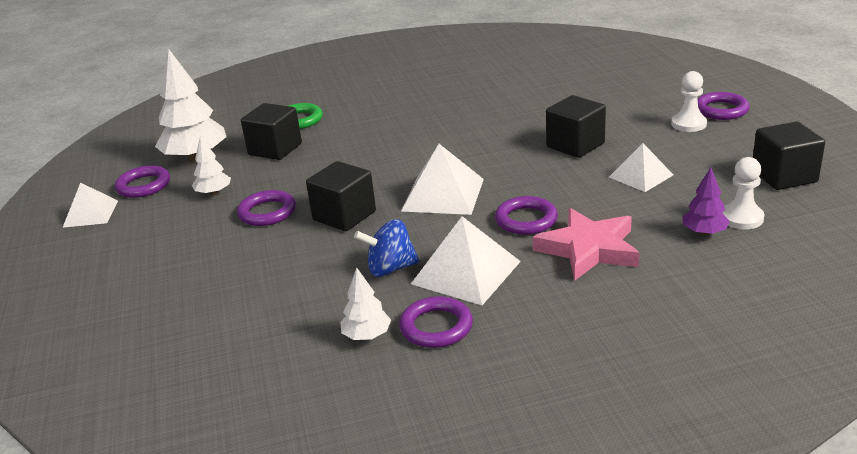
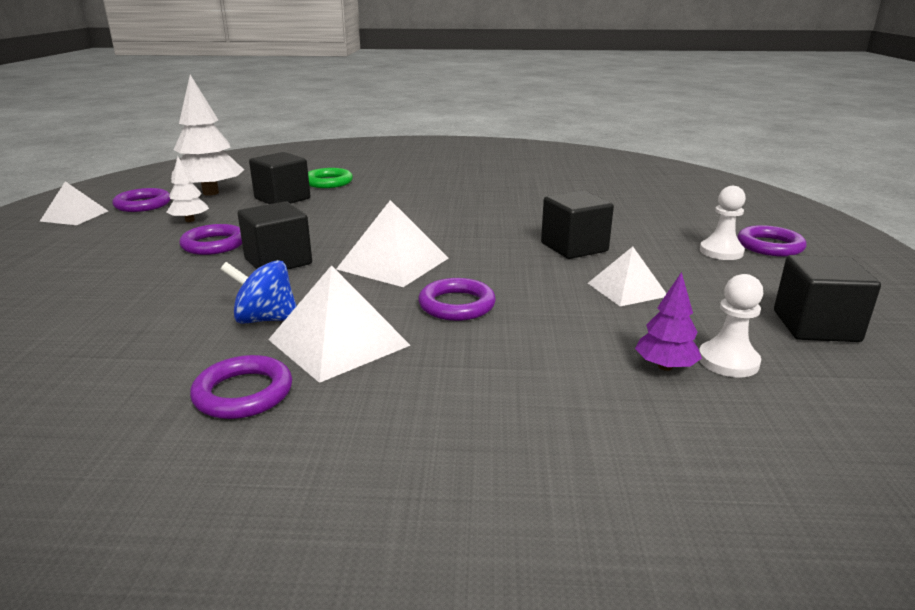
camera: 15 degrees right, 5 degrees down
white tree [340,267,391,340] -> none
pink star [533,208,639,280] -> none

